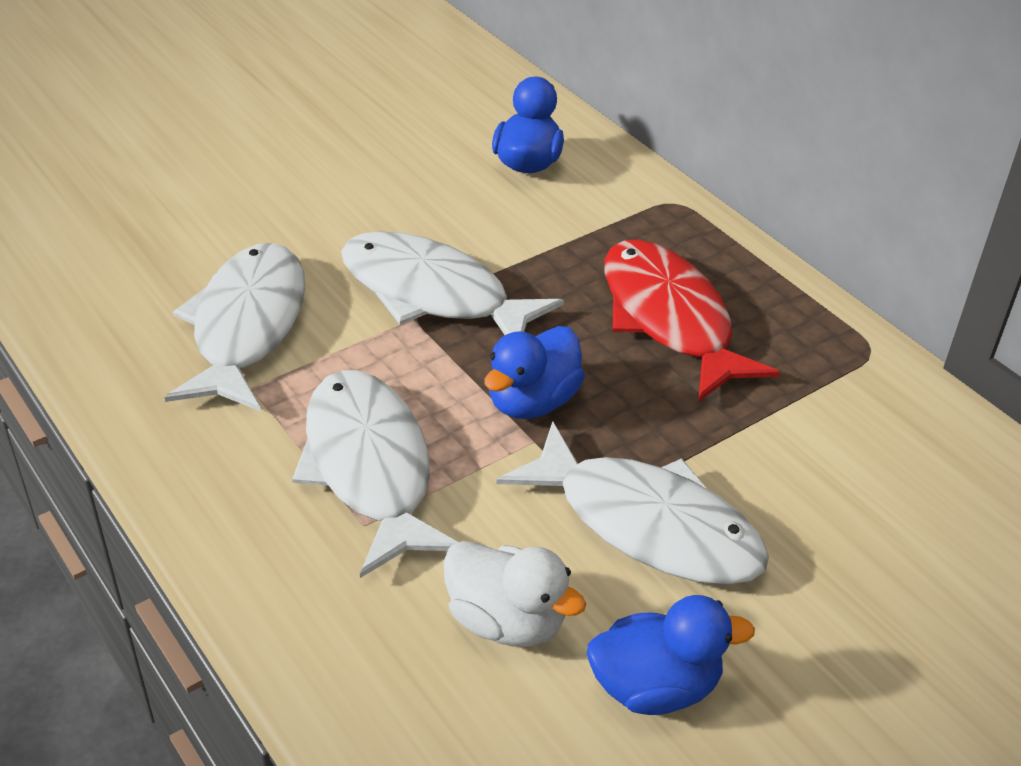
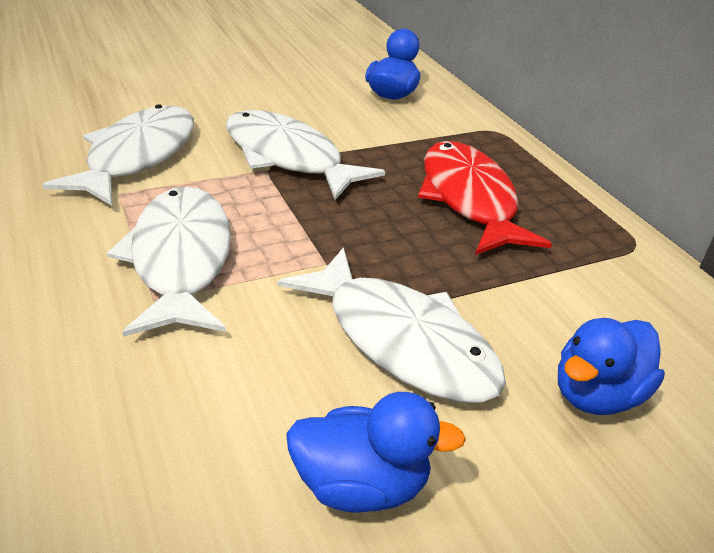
camera: 10 degrees right, 5 degrees down
white duck [443,541,586,646] -> none
blue duck [484,326,585,419] -> blue duck moved to [558,318,665,415]

